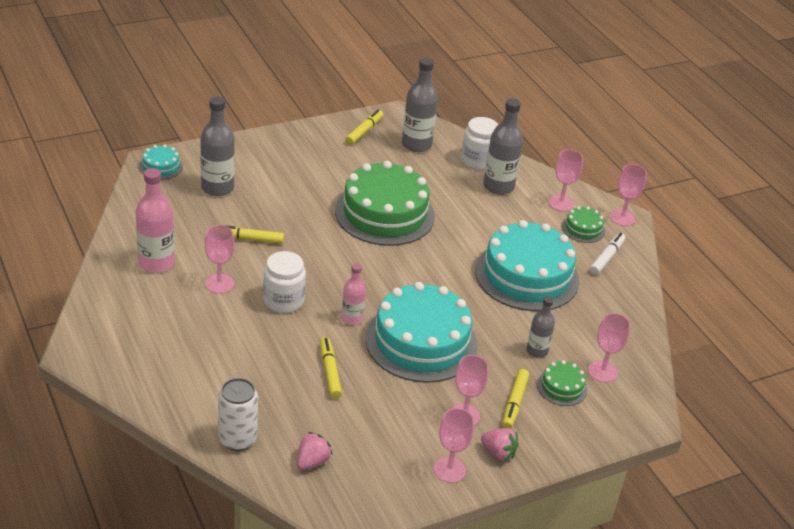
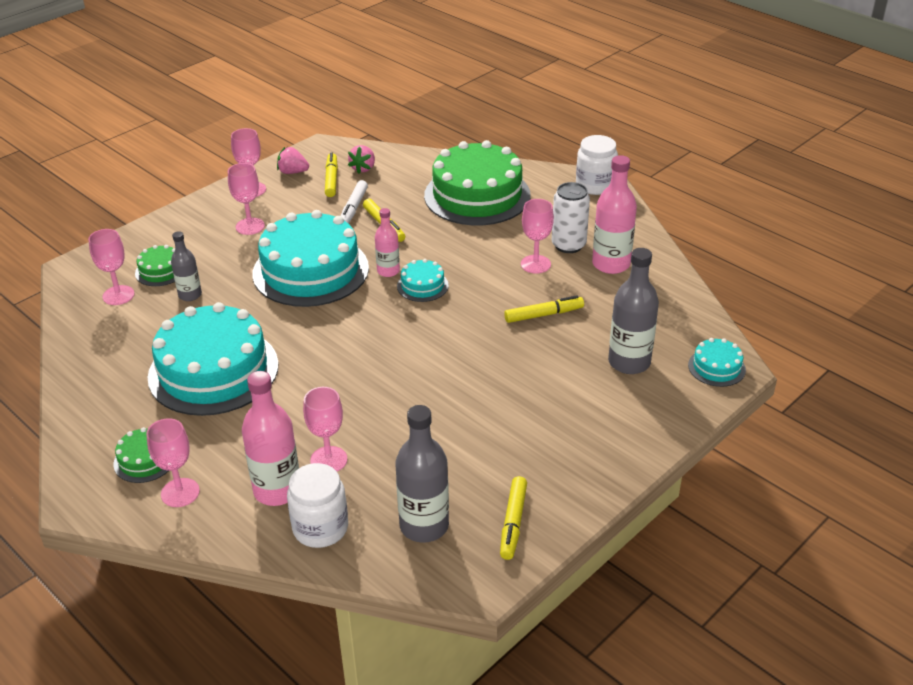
camera: 165 degrees right, 0 degrees up
white can [218,378,258,451] -> white can moved to [552,182,590,253]
white jar [263,251,306,313] -> white jar moved to [576,135,618,195]
green cake [335,161,435,246] -> green cake moved to [424,140,531,225]
pink strawberry [481,428,519,461] -> pink strawberry moved to [277,147,309,174]
grey bottle [483,98,523,195] -> pink bottle [242,371,299,506]
yellow marker [502,369,529,429] -> yellow marker moved to [325,152,338,197]
white marker [590,233,626,275] -> white marker moved to [341,180,368,224]
pink goblet [610,164,647,226] -> pink goblet moved to [303,387,347,472]
none -> turquoise cake [397,259,449,302]

